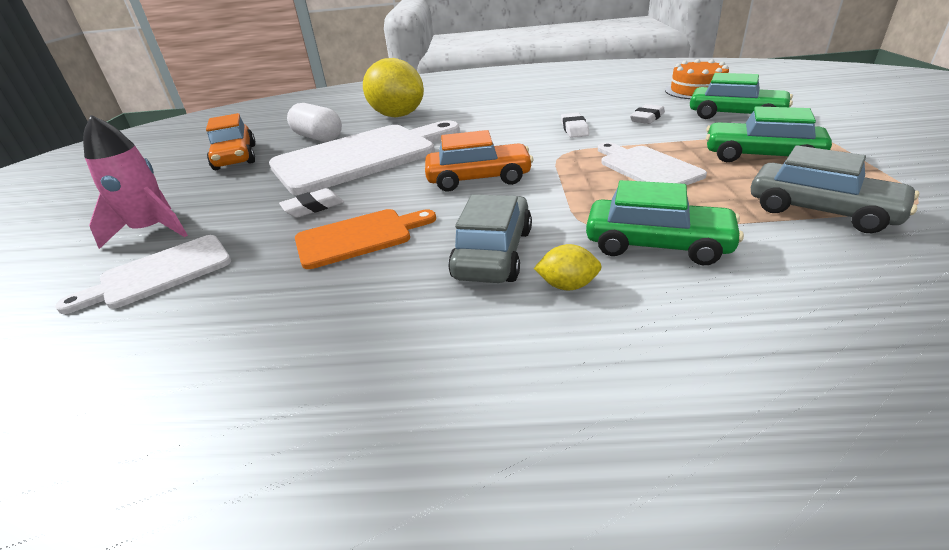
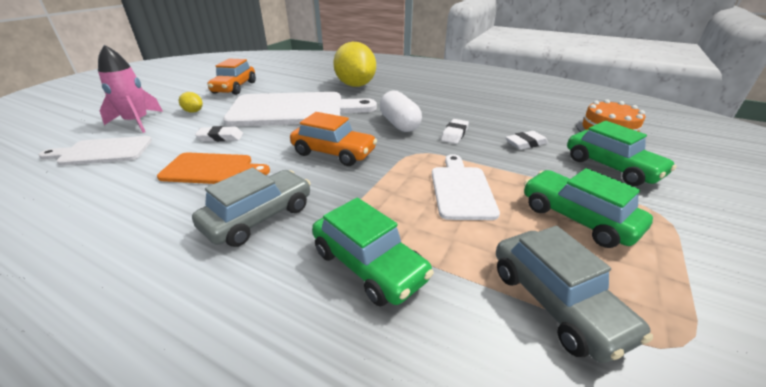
camera: 25 degrees right, 0 degrees up
white capsule [287,103,342,142] -> white capsule moved to [380,91,422,132]
yellow lemon [534,244,602,290] -> yellow lemon moved to [179,92,203,113]

